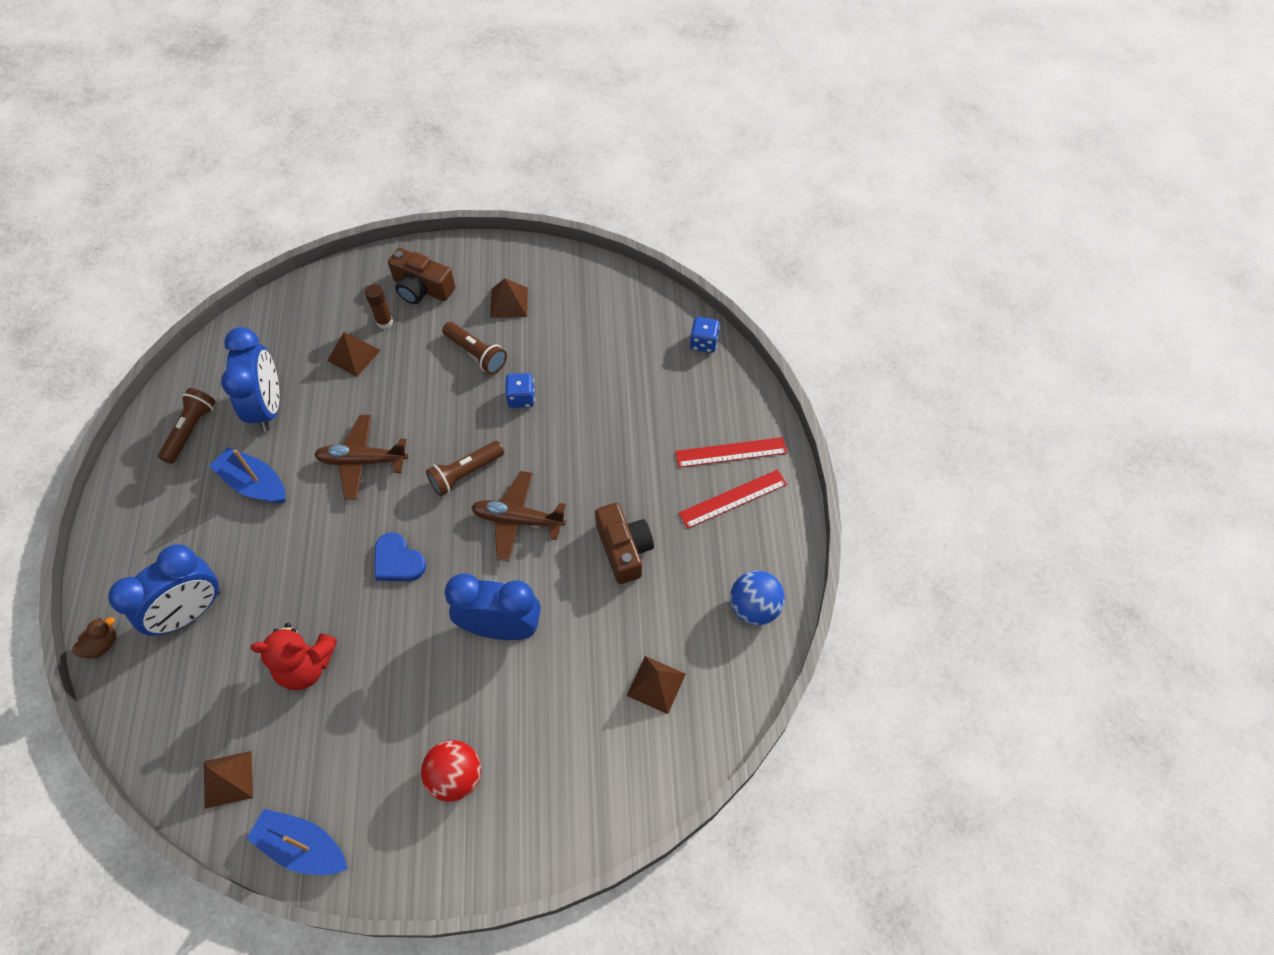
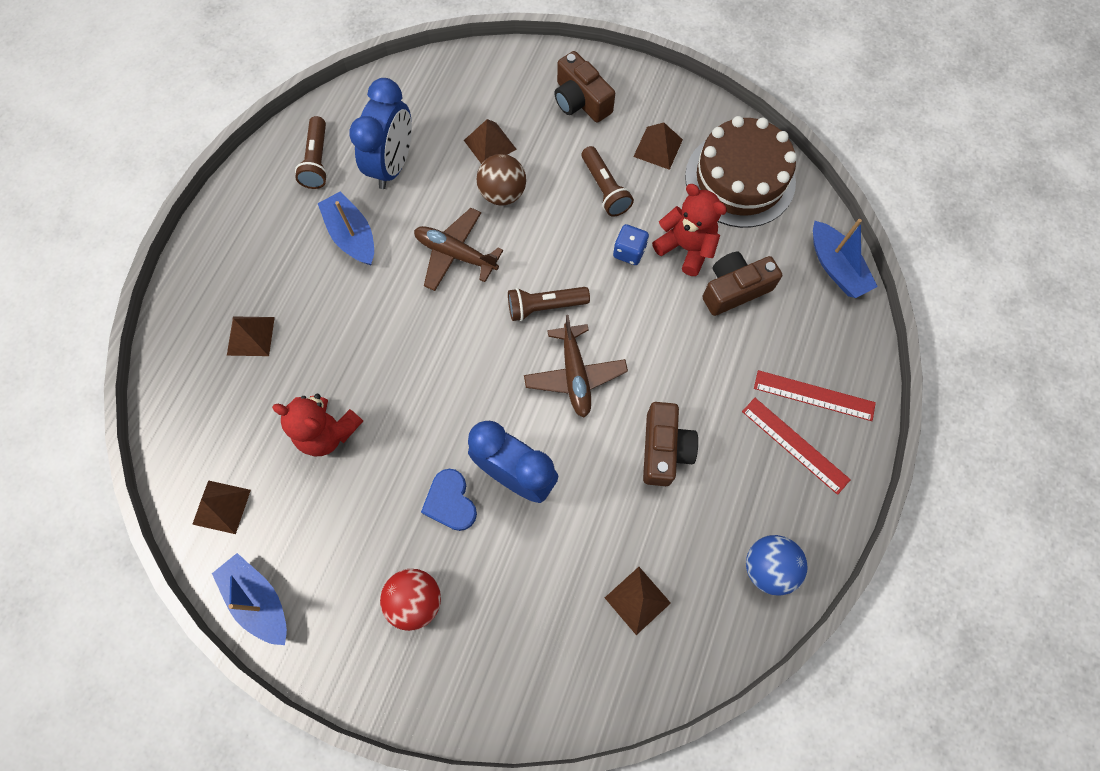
camera: 25 degrees right, 10 degrees up
brown duck [72,617,116,658] -> none
blue clock [108,544,220,636] -> brown pyramid [227,316,275,356]
brown flashlight [158,388,216,464] -> brown flashlight turned 135 degrees clockwise [295,116,328,189]
brown glue stick [365,284,393,329] -> none
blue heart [374,532,426,581] -> blue heart moved to [421,469,477,531]
brown plane [471,471,566,562] -> brown plane turned 135 degrees counterclockwise [524,315,628,418]
red ruler [679,469,787,529] -> red ruler turned 45 degrees clockwise [742,398,851,495]
blue dice [690,317,720,353] -> blue boat [813,219,878,298]
none -> brown ball [477,154,526,205]
none -> red teddy bear [652,184,727,276]
none -> brown cake [685,116,797,228]
none -> brown camera [702,252,782,316]

